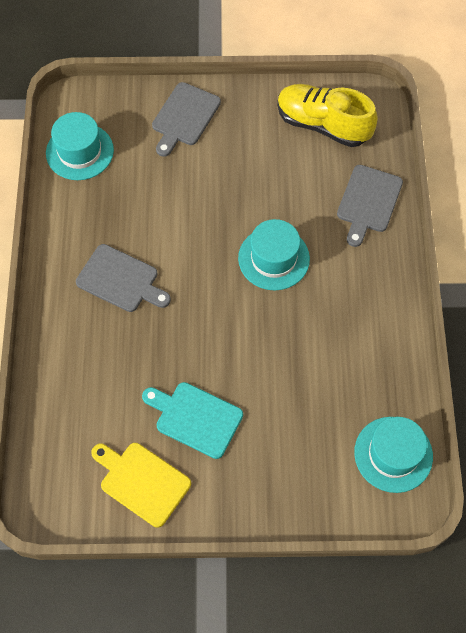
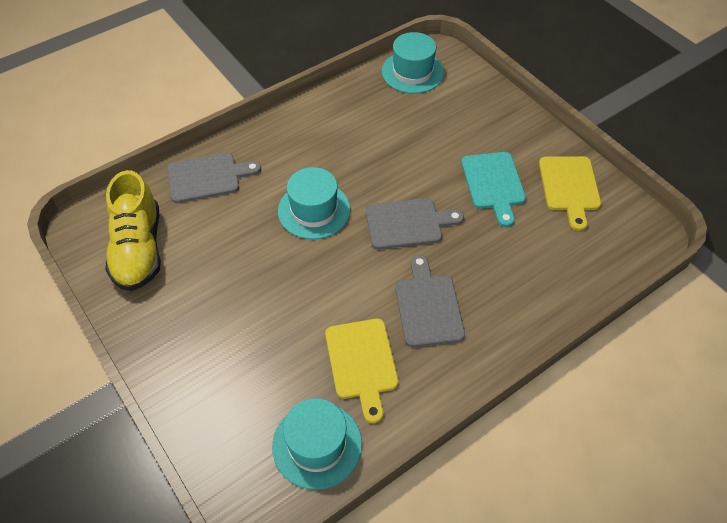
camera: 125 degrees left, 10 degrees down
grey cutting board [152,82,221,157] -> grey cutting board moved to [366,198,464,250]
none -> yellow cutting board [325,319,399,423]

